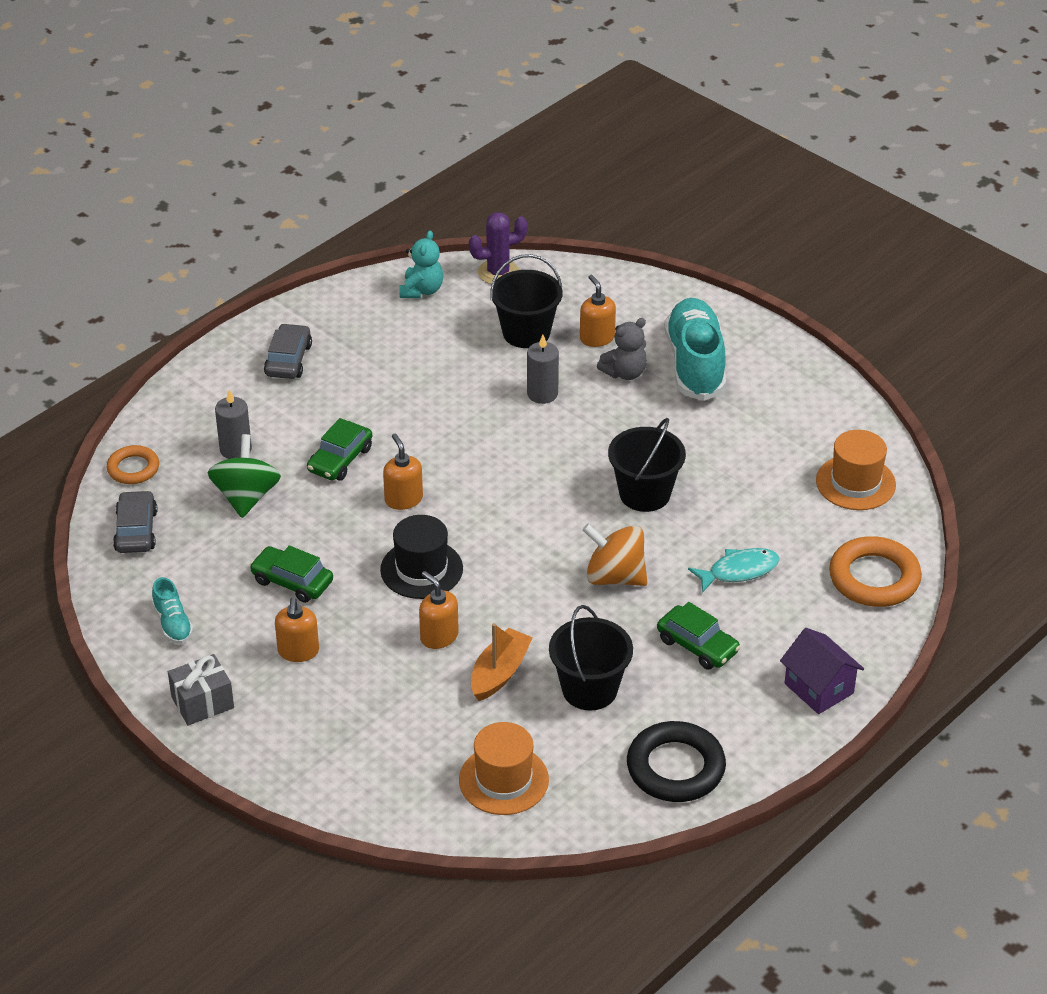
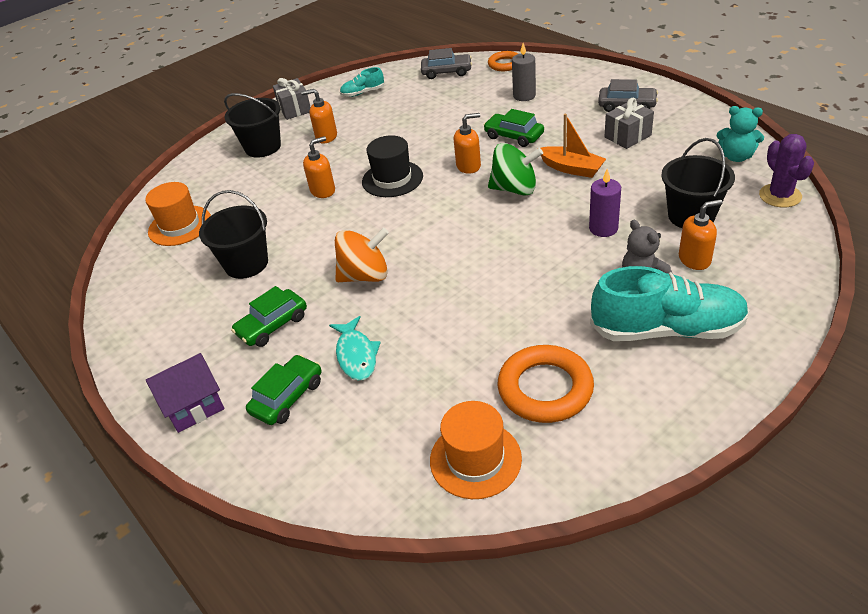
camera: 100 degrees right, 0 degrees up
green spinning top [208,434,281,518] -> green spinning top moved to [488,143,543,195]
green car [250,545,333,603] -> green car moved to [246,355,321,425]
orange boat [471,623,533,701] -> orange boat moved to [537,114,606,178]
grey candle [527,335,559,404] -> purple candle [589,169,621,237]
orange spinning top [582,524,647,586] -> orange spinning top turned 45 degrees clockwise [335,228,389,282]
black bucket [608,418,686,512] -> black bucket moved to [224,93,281,158]
black ring [627,721,726,802] -> none
orange ring [829,536,922,607] -> orange ring moved to [498,345,594,423]
none -> grey gift [605,98,654,149]

